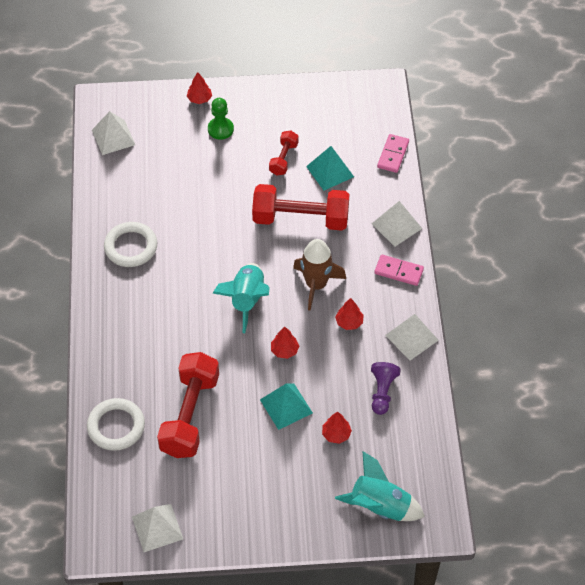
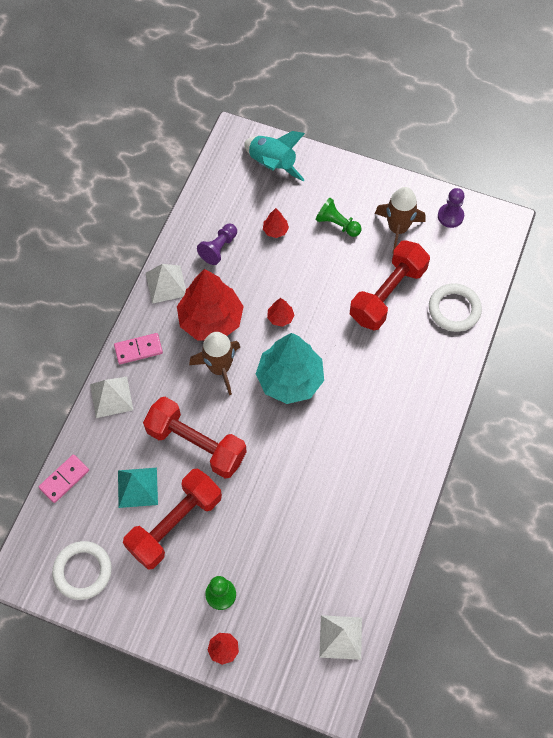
camera: 155 degrees left, 10 degrees up
white ring [104,222,157,267] -> white ring moved to [52,541,112,600]
white pyramid [132,504,183,552] -> purple pawn [438,188,465,228]
turquoise rocket [213,263,270,333] -> turquoise tree [256,333,324,404]
turquoise pyramid [260,383,313,430] -> none
red dumbbell [269,130,299,175] -> red dumbbell [123,468,222,570], size x1.96
red tree [335,298,363,330] -> red tree [177,269,244,341], size x2.42
pink domino [374,255,424,286] -> pink domino turned 60 degrees counterclockwise [114,333,163,364]
none -> green pawn [316,198,361,237]
none -> brown rocket [375,187,426,254]

